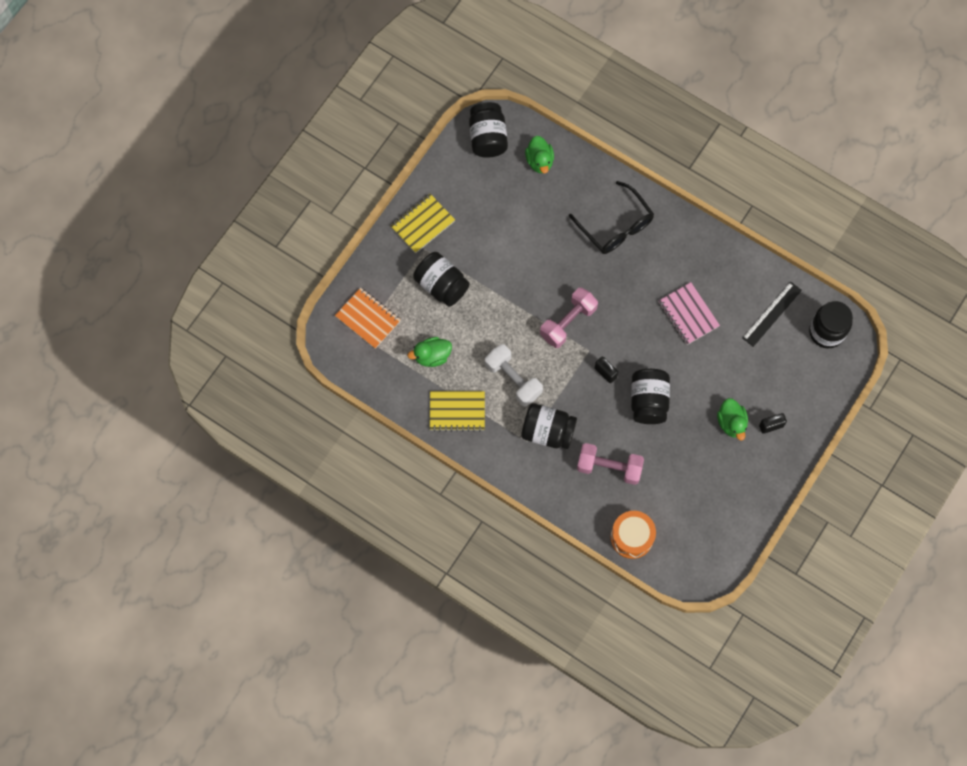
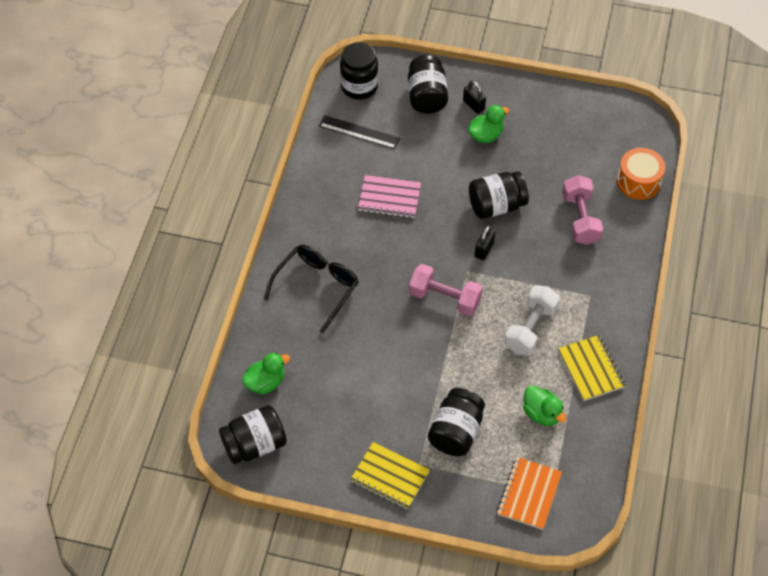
camera: 110 degrees left, 15 degrees down
black jar [521,403,577,449] -> black jar moved to [408,55,448,114]
pink notebook [659,282,720,345] -> pink notebook turned 60 degrees clockwise [358,175,421,218]

